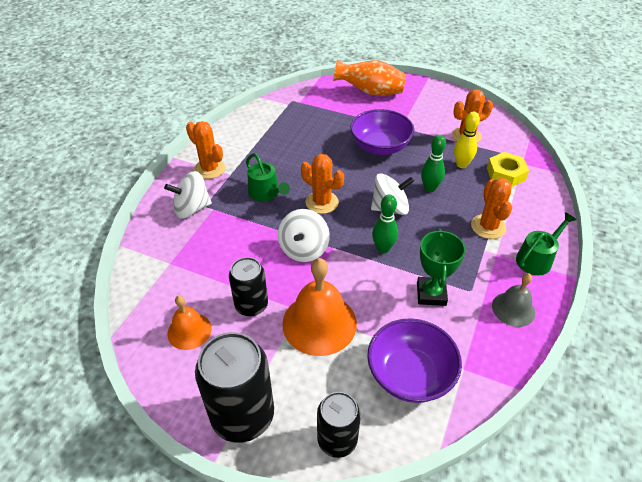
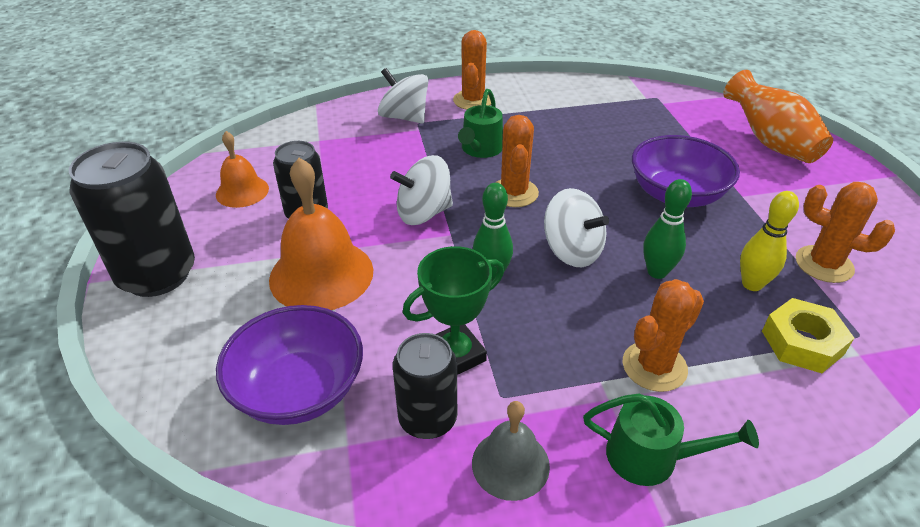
camera: 55 degrees right, 5 degrees down
black can [317,392,361,458] -> black can moved to [393,333,457,439]

